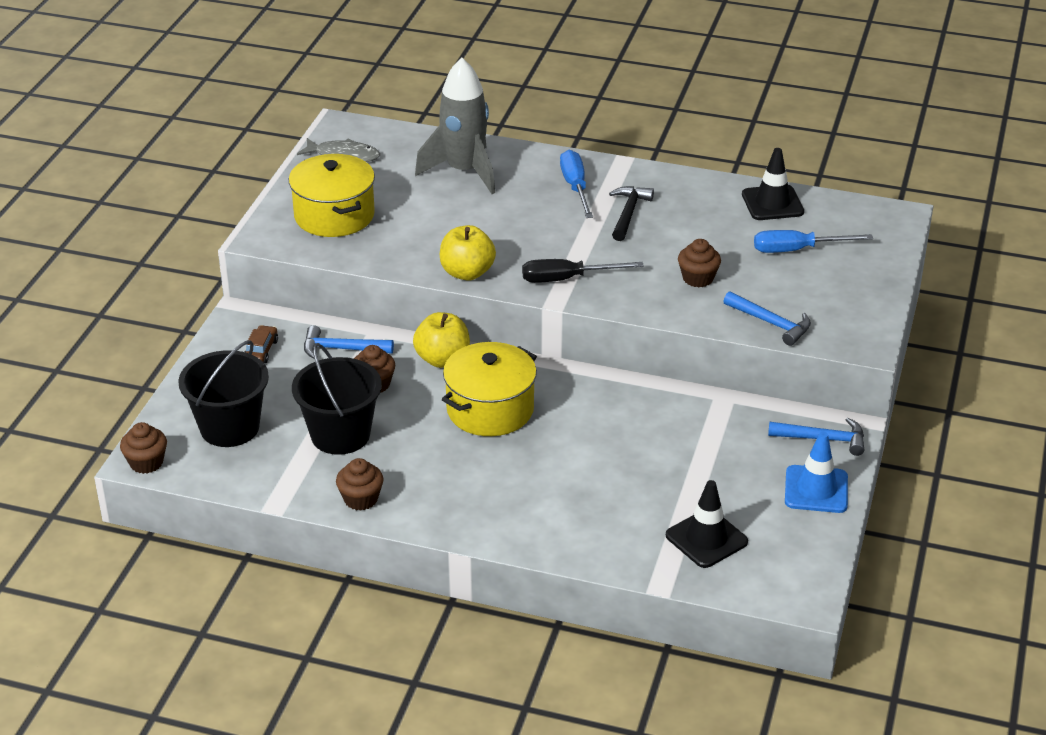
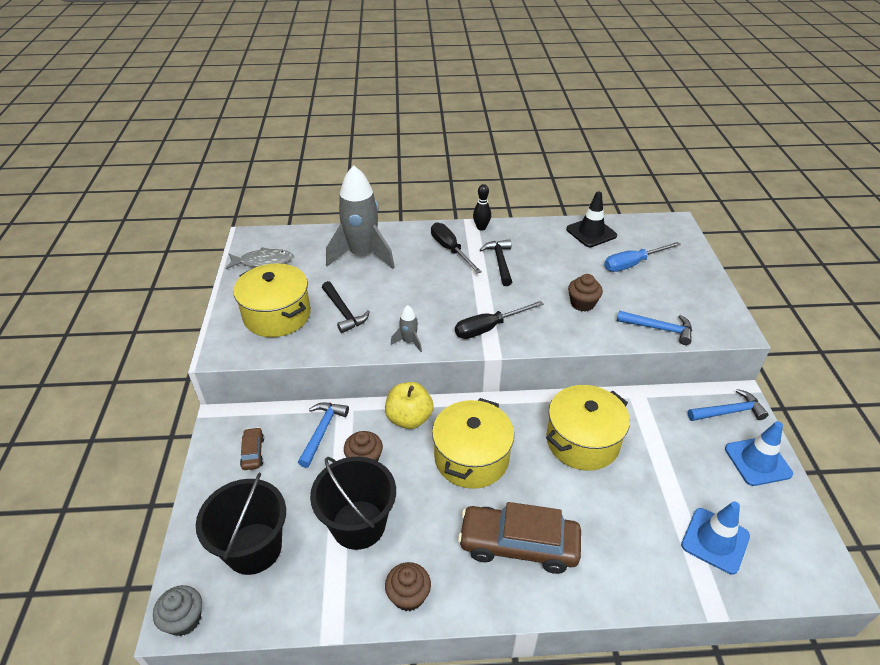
camera: 20 degrees left, 5 degrees up
brown cupcake [120,422,167,474] -> grey cupcake [153,585,202,636]
blue hammer [304,325,394,359] -> blue hammer turned 120 degrees clockwise [298,403,349,468]
yellow apple [440,225,496,280] -> grey rocket [391,305,422,352]
blue screwdriver [560,150,593,218] -> black screwdriver [431,222,482,274]
black traffic cone [666,480,748,568] -> blue traffic cone [681,501,750,574]
none -> black hammer [322,281,370,333]
none -> brown car [458,502,581,574]
none -> black bowling pin [473,184,491,231]
none -> yellow pot [546,385,630,471]

